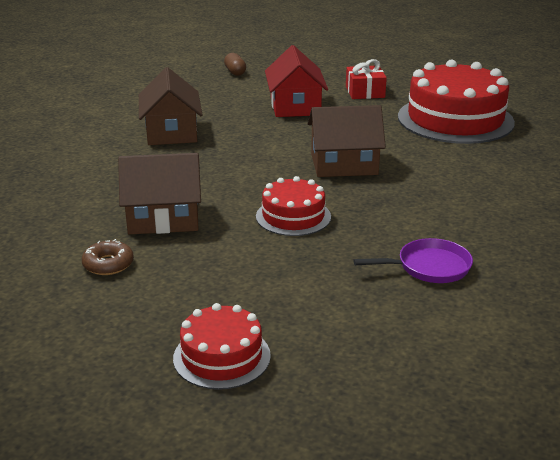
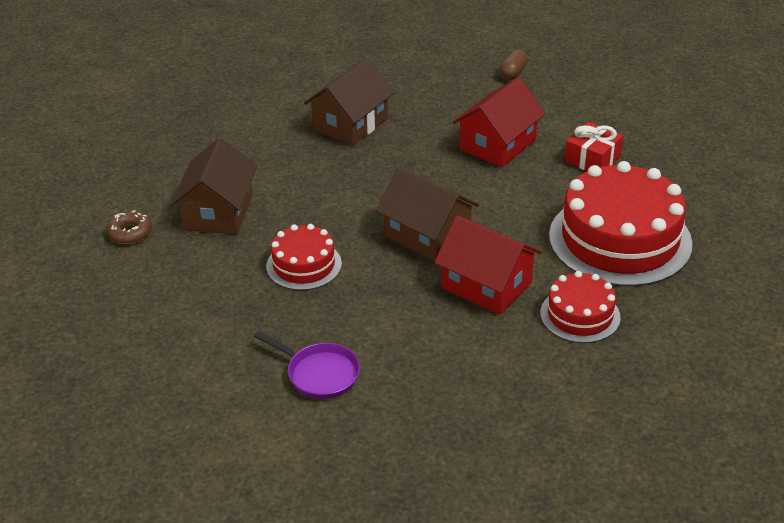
camera: 45 degrees right, 10 degrees up
brown house [118,153,201,234] -> brown house turned 60 degrees clockwise [171,138,257,234]
red cake [173,303,271,390] -> red cake moved to [540,271,621,343]
none -> red house [434,215,542,315]

